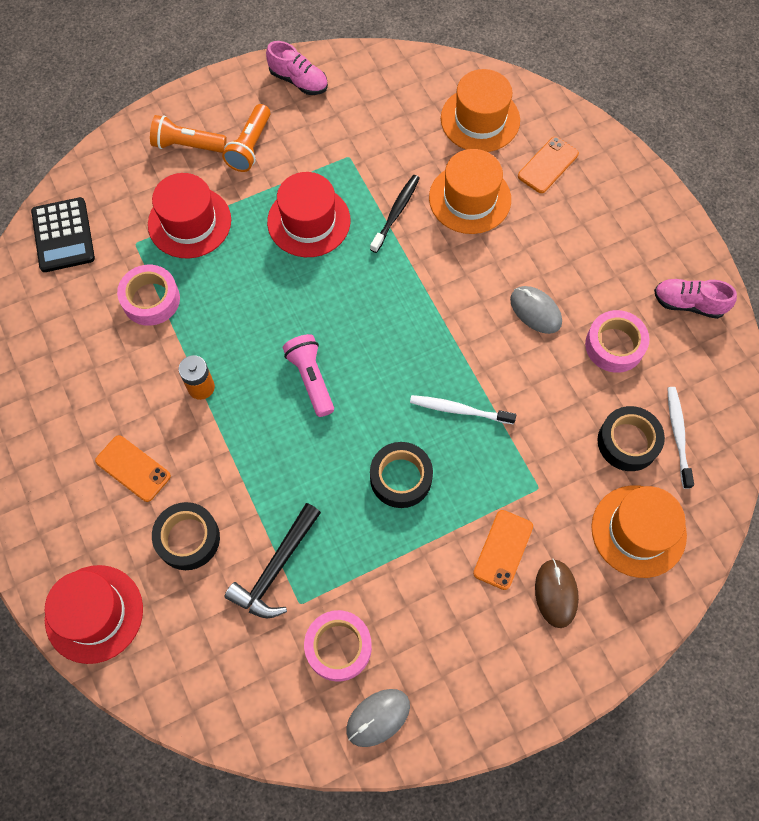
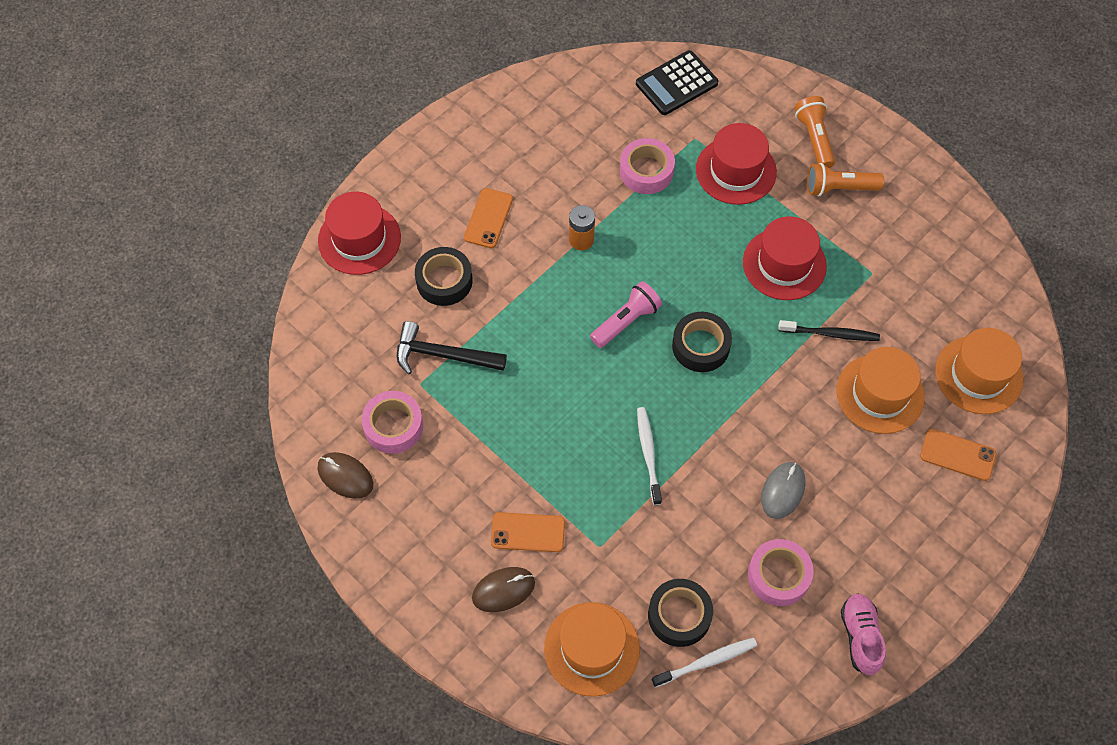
camera: 70 degrees right, 5 degrees down
pink shoe [266,41,328,95] -> none
grey mouse [346,689,410,747] -> brown mouse [318,452,373,499]
black tape [370,442,433,508] -> black tape moved to [672,312,732,372]

